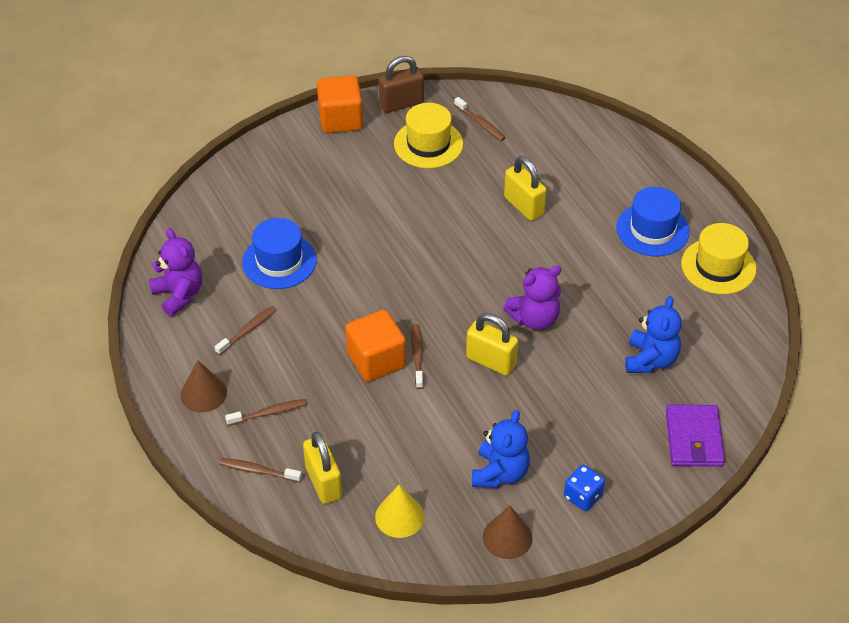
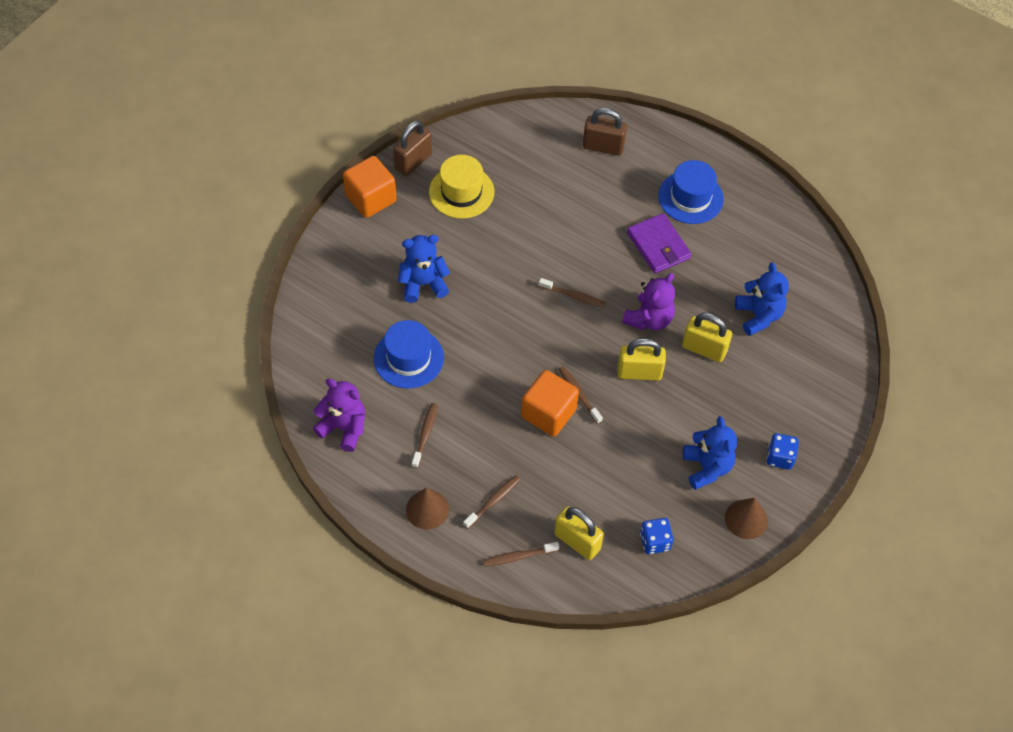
camera: 30 degrees left, 10 degrees up
yellow cone [375,485,424,538] -> blue dice [640,518,674,554]
brown toothbrush [454,97,506,141] -> brown toothbrush moved to [539,278,606,308]
yellow padlock [504,156,547,221] -> yellow padlock moved to [682,313,732,362]
purple wallet [666,404,725,467] -> purple wallet moved to [627,213,692,273]
yellow hat [681,223,756,294] -> none
none -> blue teddy bear [398,235,450,303]
none -> brown padlock [583,108,627,155]

